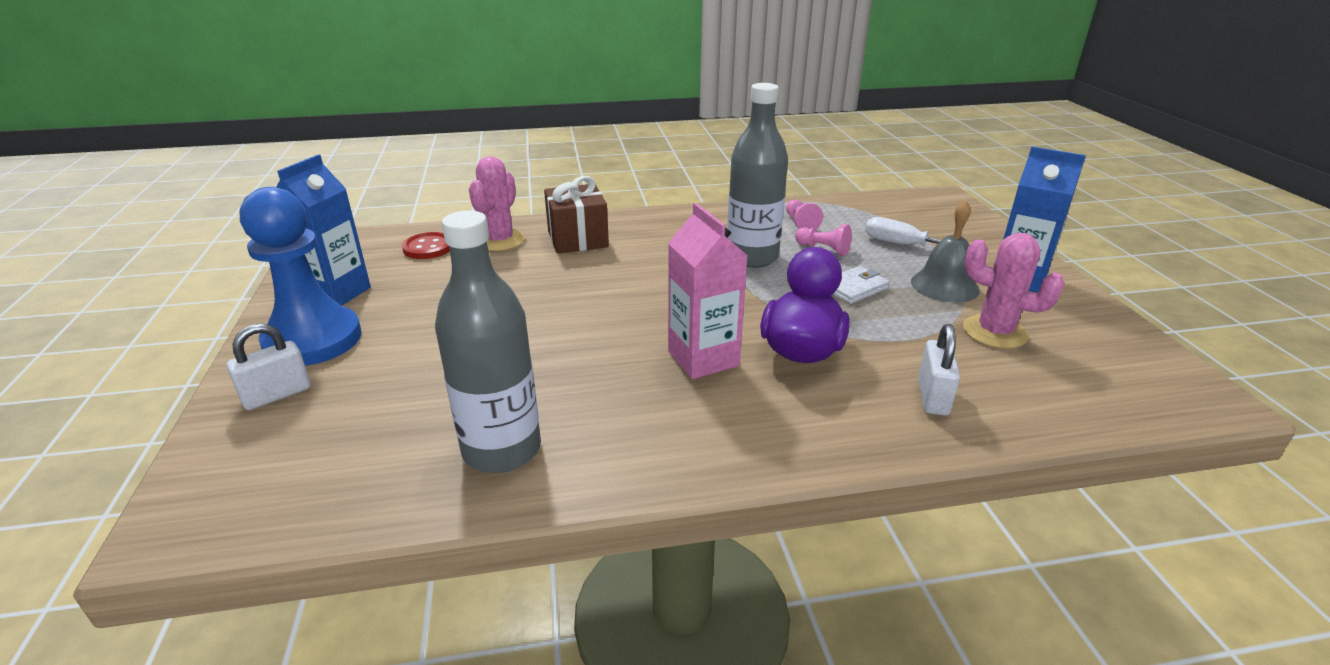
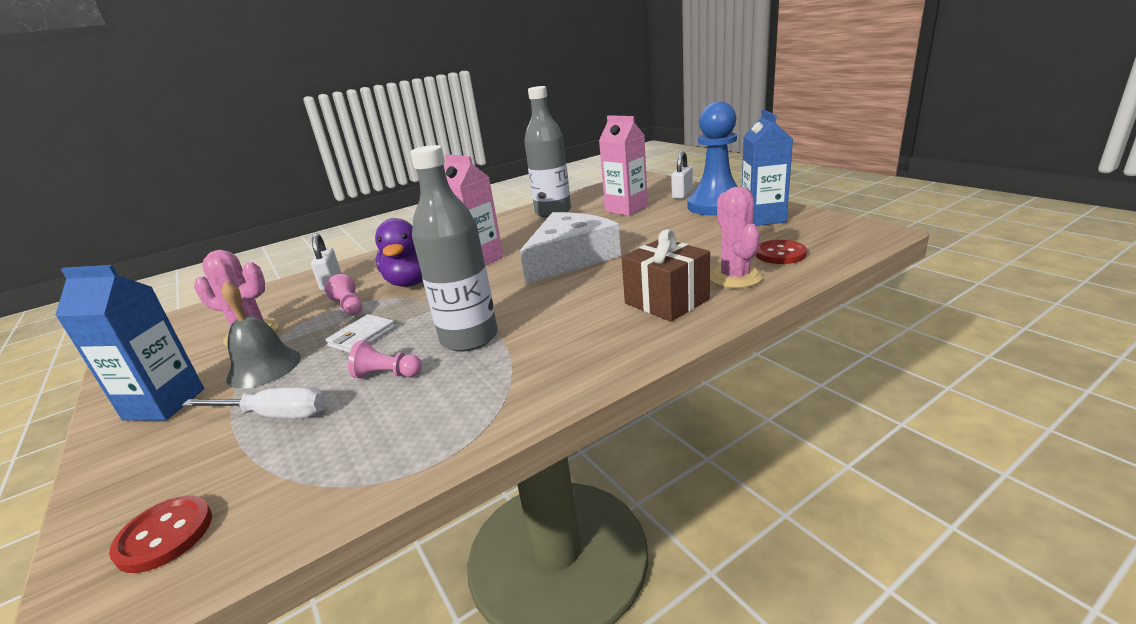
camera: 160 degrees right, 5 degrees down
pink pawn [786,200,823,229] -> pink pawn moved to [325,274,362,315]
none -> red button [109,496,212,573]
none -> white cheese [520,212,621,285]
none -> pink carton [599,115,648,216]

